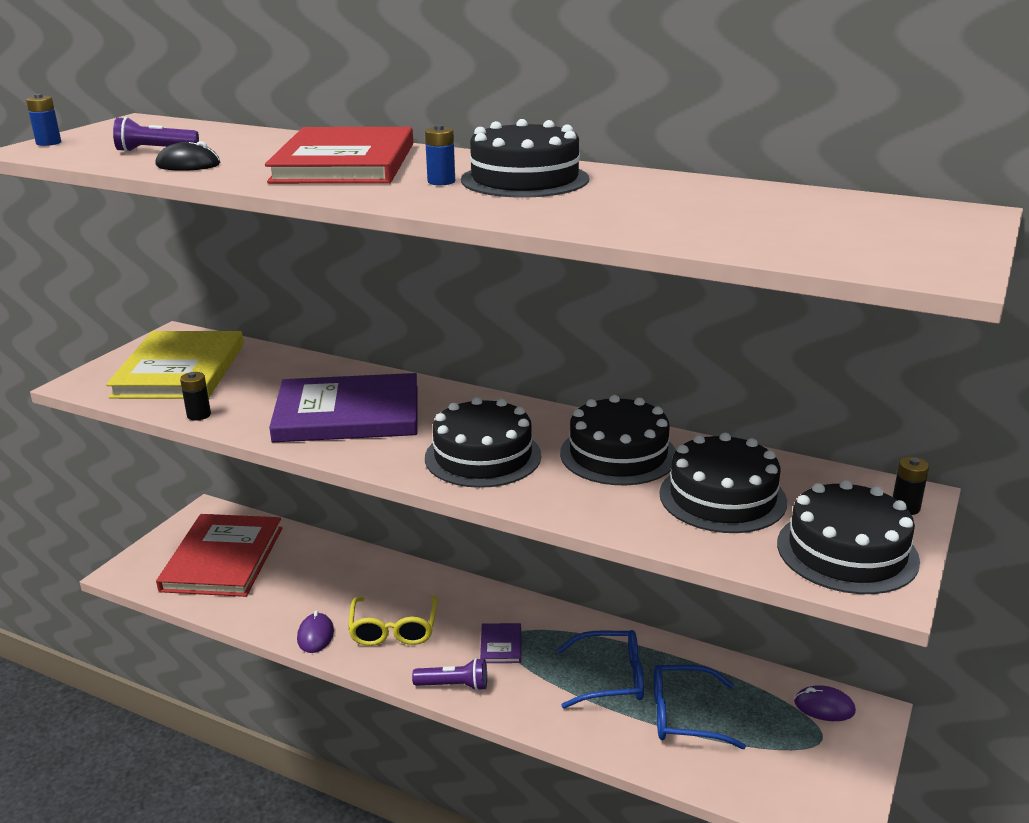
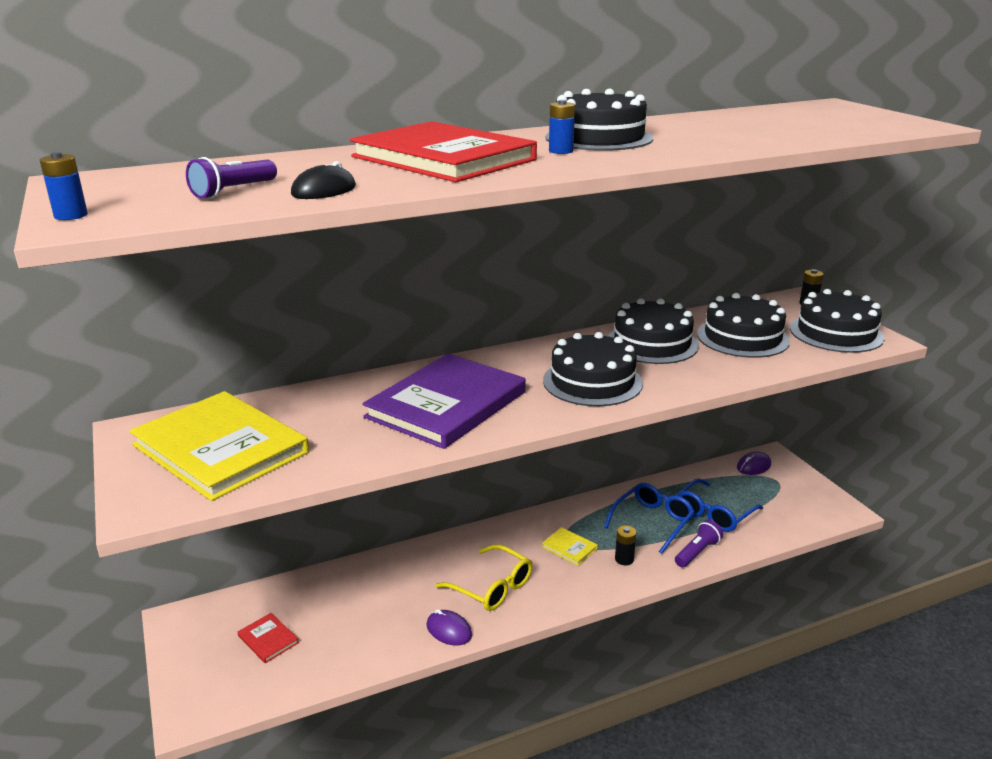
camera: 50 degrees left, 0 degrees up
red book [156,514,282,597] -> red book [237,613,299,663], size x0.40
black battery [180,372,211,421] -> black battery moved to [615,525,636,565]
purple flashlight [412,658,487,691] -> purple flashlight moved to [675,520,723,567]
purple book [480,623,521,663] -> yellow book [542,527,598,566]

